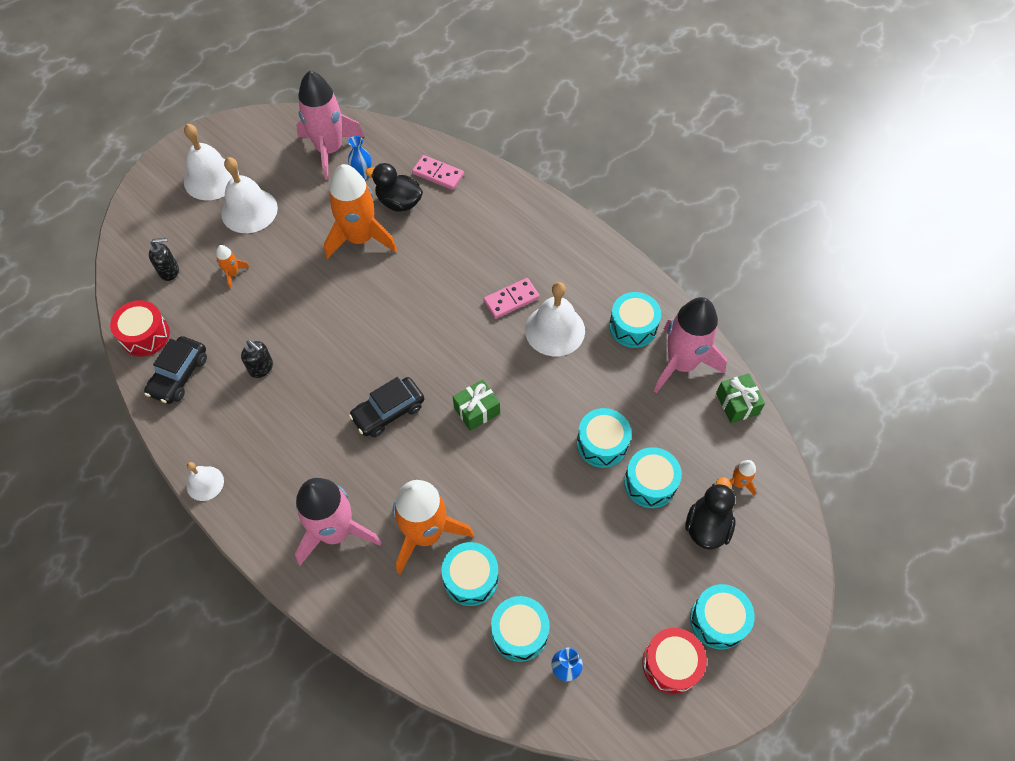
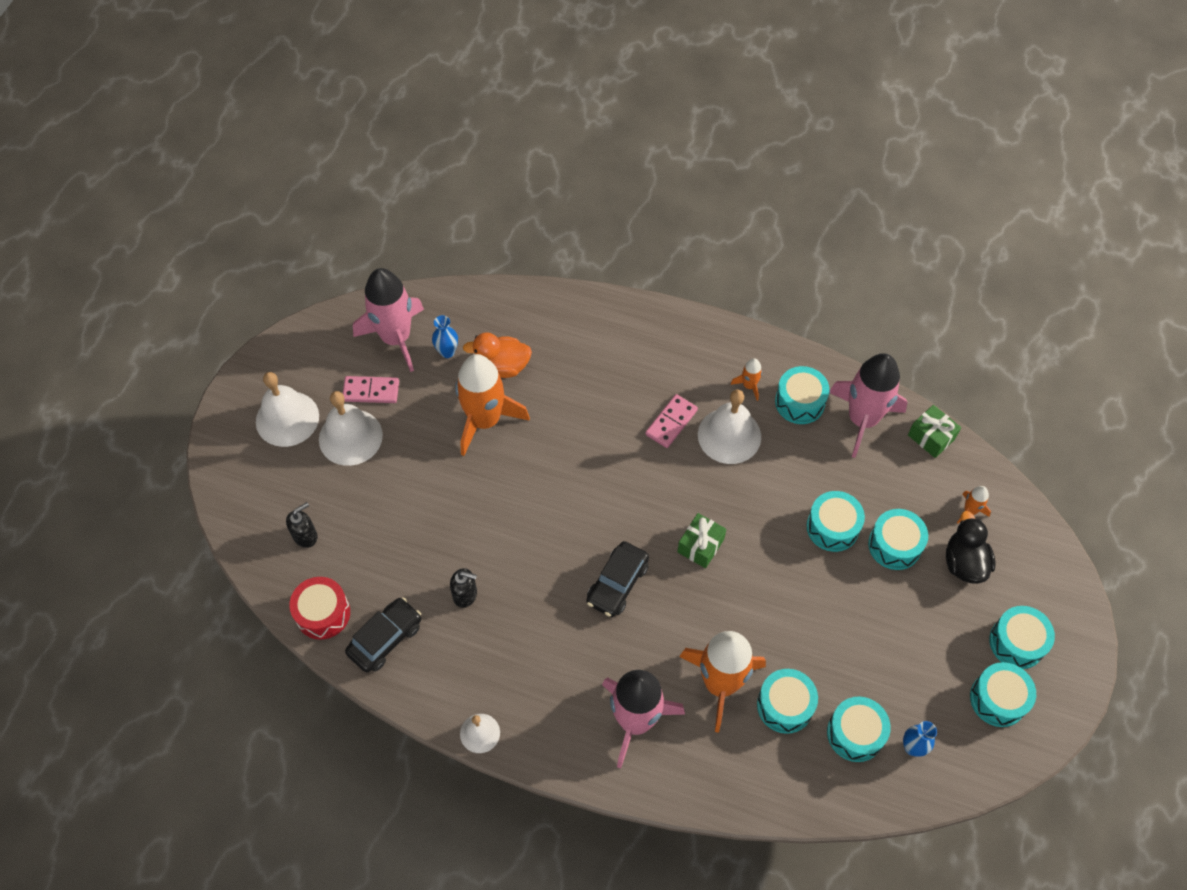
camera: 25 degrees left, 0 degrees up
black car [144,336,207,404] -> black car turned 135 degrees counterclockwise [345,597,421,673]
orange rocket [216,245,250,288] -> orange rocket moved to [731,358,762,401]
black duck [366,163,423,212] -> orange duck [463,332,532,378]
pink domino [412,155,464,190] -> pink domino moved to [343,376,399,403]
red drum [642,628,707,694] -> turquoise drum [970,662,1036,727]

